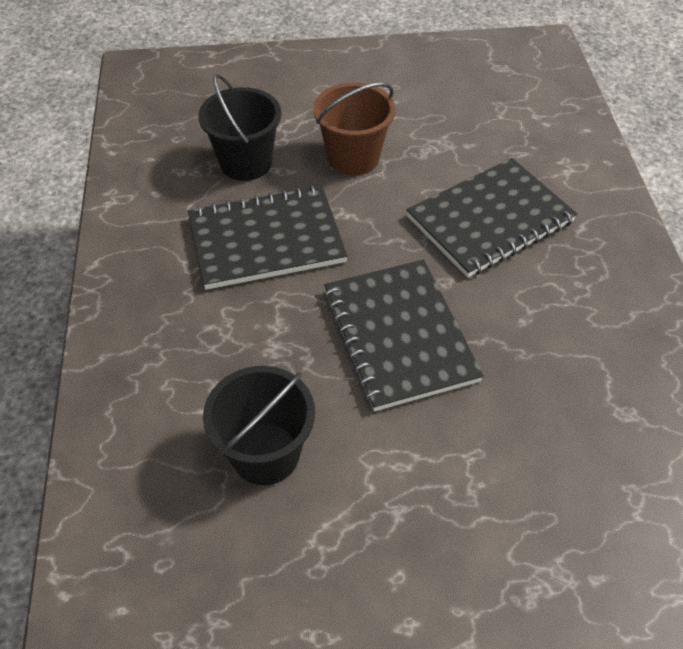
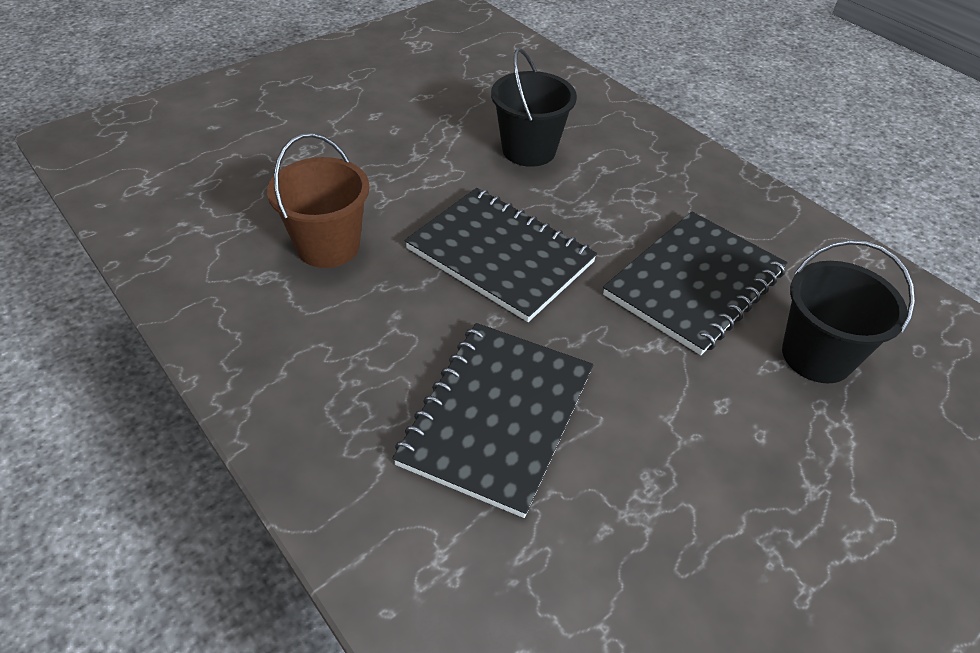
camera: 145 degrees right, 5 degrees down
brown bucket [313,82,396,175] -> brown bucket moved to [267,133,370,268]

